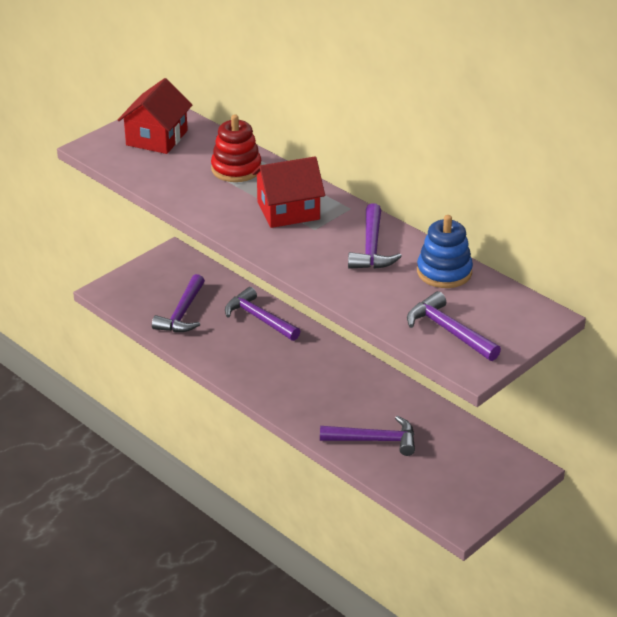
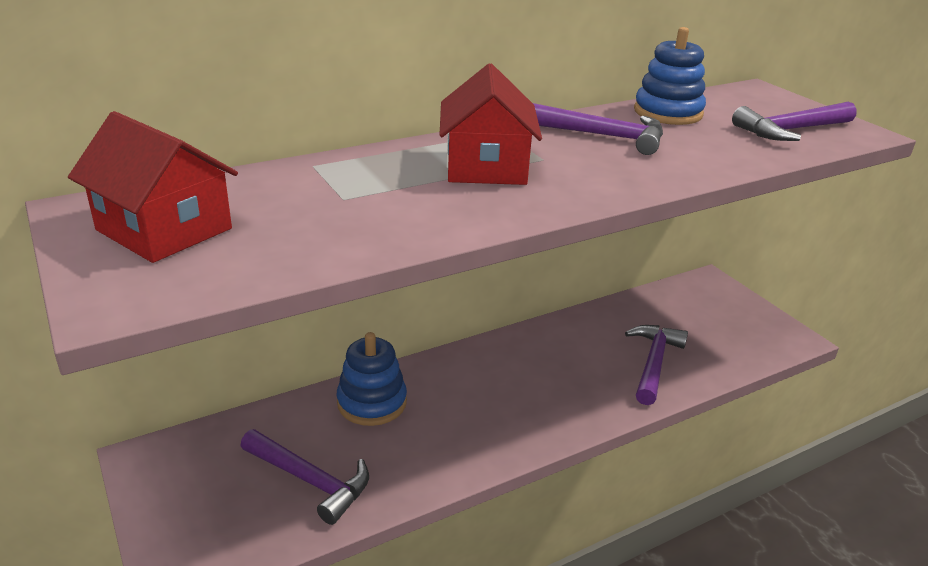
camera: 75 degrees left, 5 degrees down
red stacking toy [211,114,261,182] -> none
purple hammer [225,287,300,341] -> blue stacking toy [337,332,407,426]

